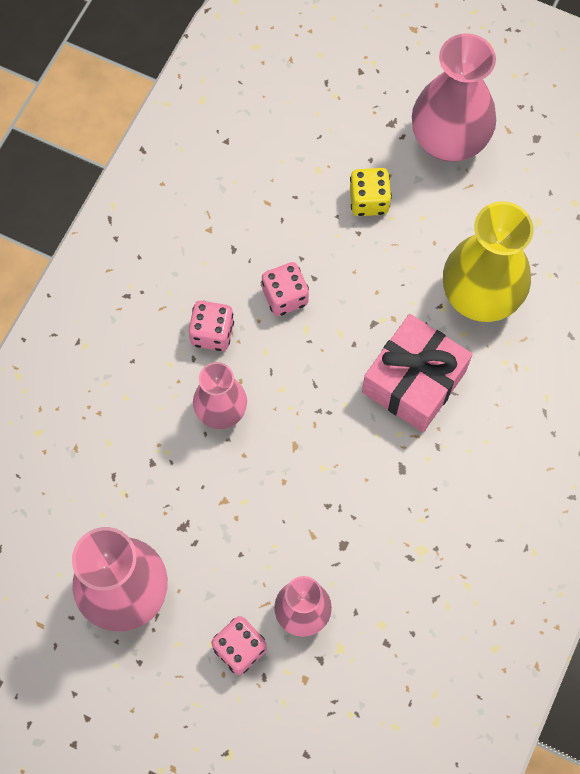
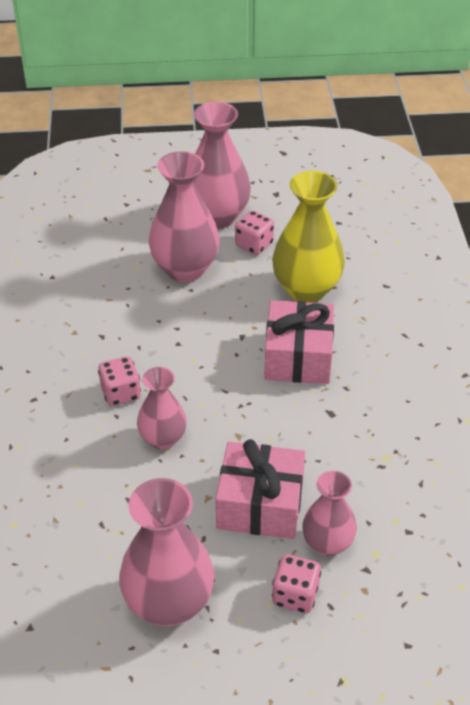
camera: 30 degrees left, 25 degrees down
pink dice [262,262,309,316] -> pink dice moved to [235,211,274,255]
yellow dice [350,168,392,216] -> pink vase [149,151,220,282]
none -> pink gift [216,439,305,539]

